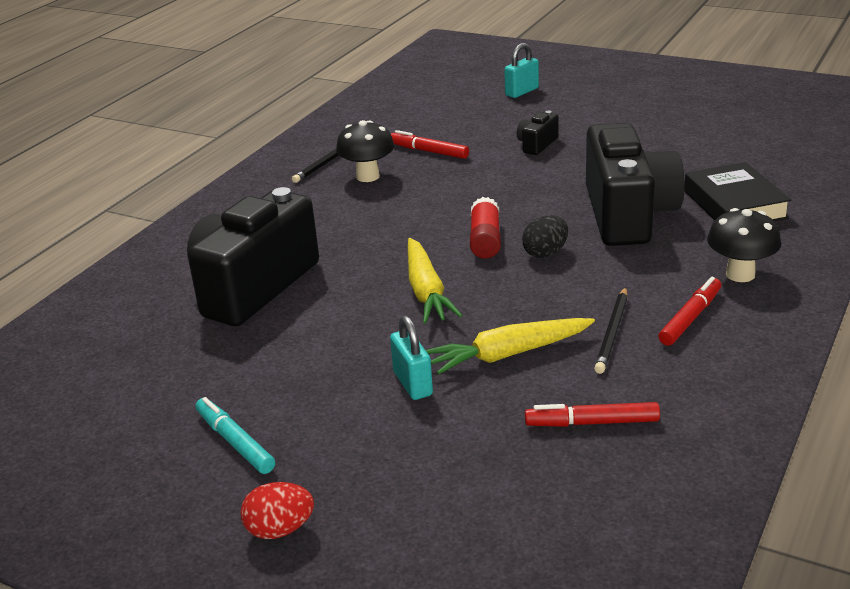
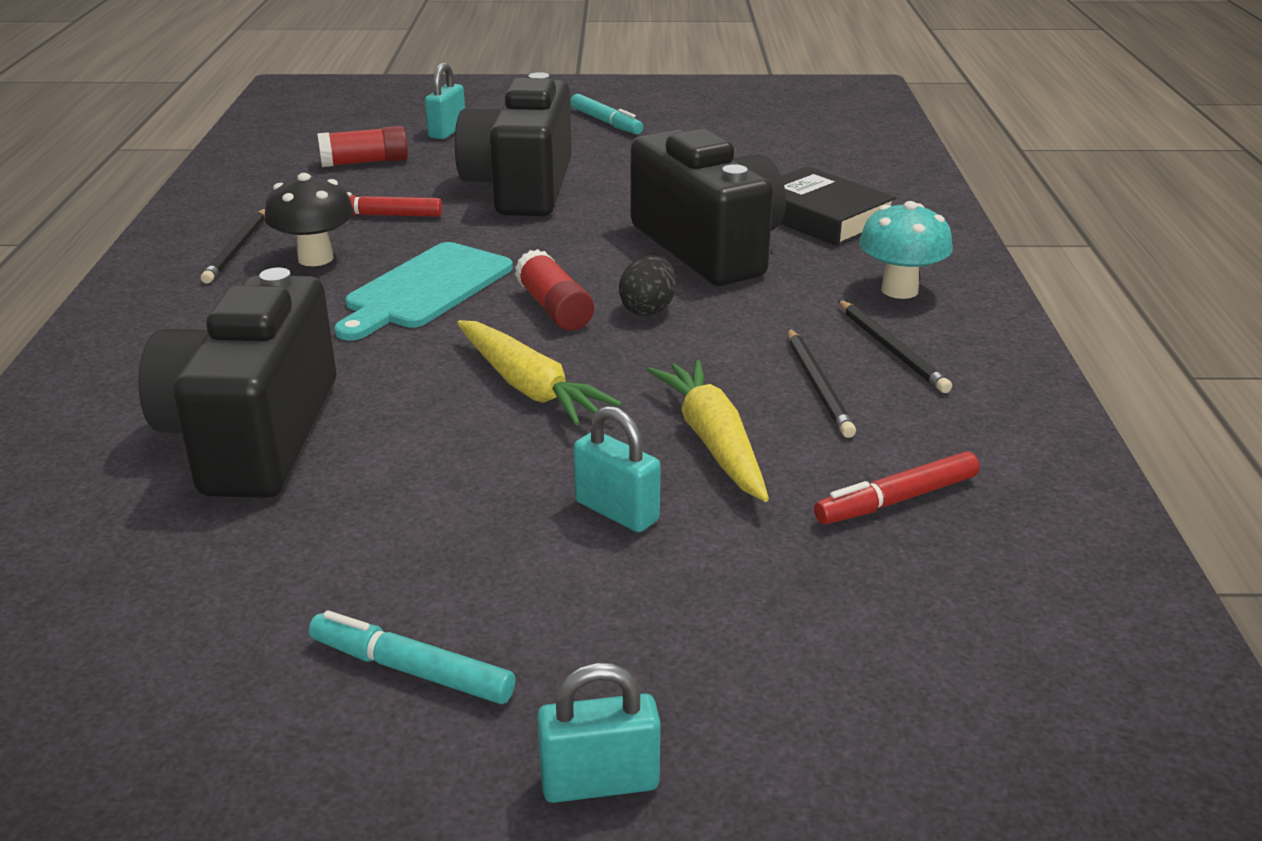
camera: 30 degrees left, 0 degrees up
red egg [240,482,314,539] -> turquoise padlock [537,663,661,803]
yellow carrot [426,318,595,375] -> yellow carrot turned 120 degrees clockwise [647,360,769,502]
black camera [517,111,559,155] -> black camera [455,72,572,216], size x2.39
red marker [658,277,721,346] -> black pencil [838,300,952,393]
black mushroom [707,208,781,282] -> turquoise mushroom [859,201,953,299]
none -> red glue stick [317,126,408,167]
none -> turquoise cutting board [334,242,513,340]
none -> turquoise marker [570,94,643,134]

